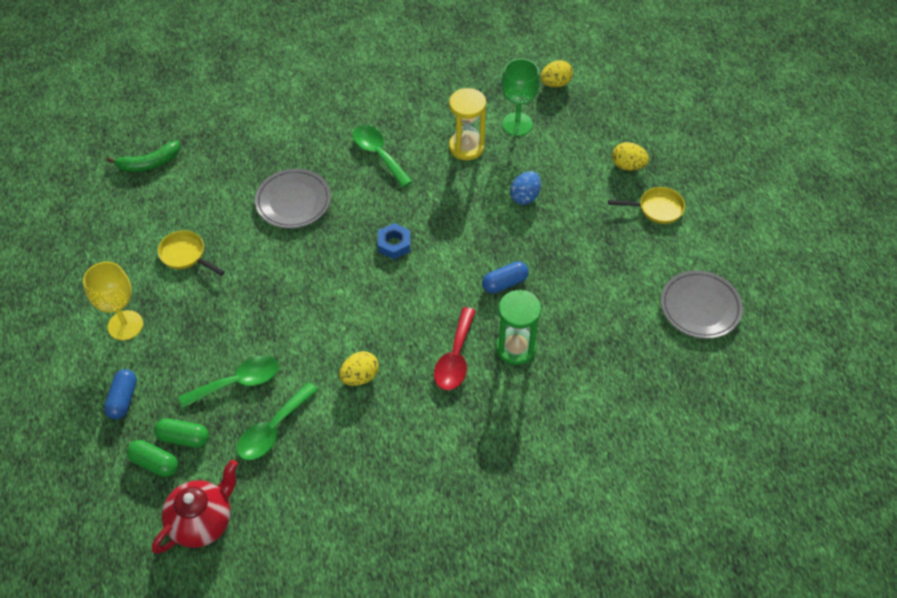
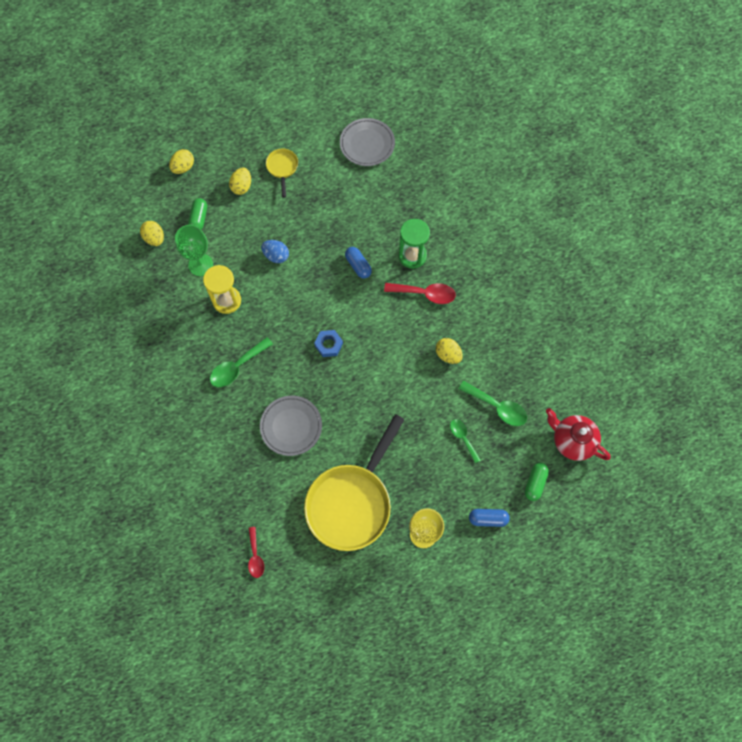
camera: 95 degrees left, 15 degrees up
green banana [106,140,180,172] -> red spoon [248,527,264,578]
green capsule [154,418,209,448] -> green capsule moved to [188,198,207,230]
yellow pan [158,230,225,276] -> yellow pan [304,414,405,551], size x2.28
green spoon [179,356,279,408] -> green spoon [450,419,481,463], size x0.65
none -> yellow egg [169,149,194,174]

